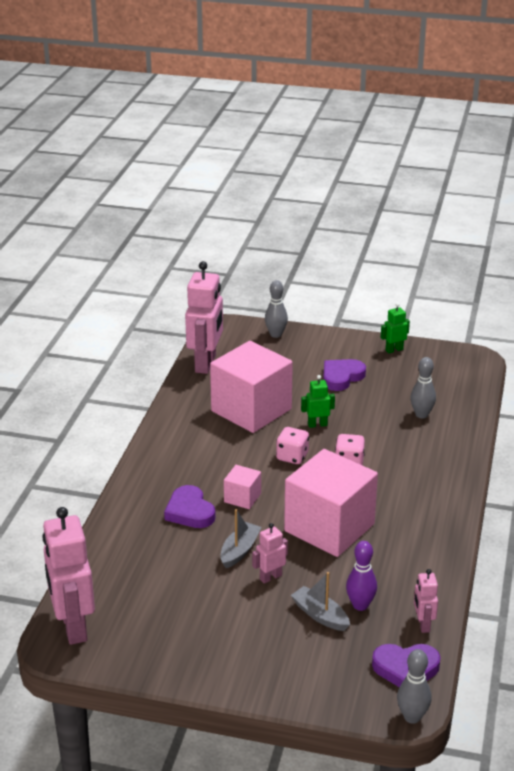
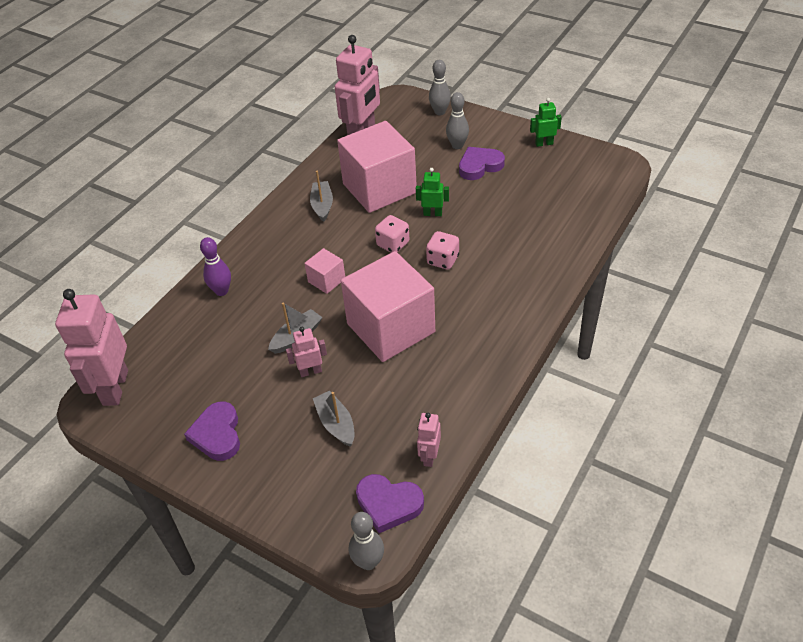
camera: 20 degrees right, 15 degrees up
purple heart [164,485,216,528] -> purple heart moved to [184,401,240,461]
purple bowling pin [346,541,377,611] -> purple bowling pin moved to [200,237,231,296]
grey bowling pin [411,357,436,418] -> grey bowling pin moved to [446,92,469,149]
none -> grey boat [310,171,333,222]

